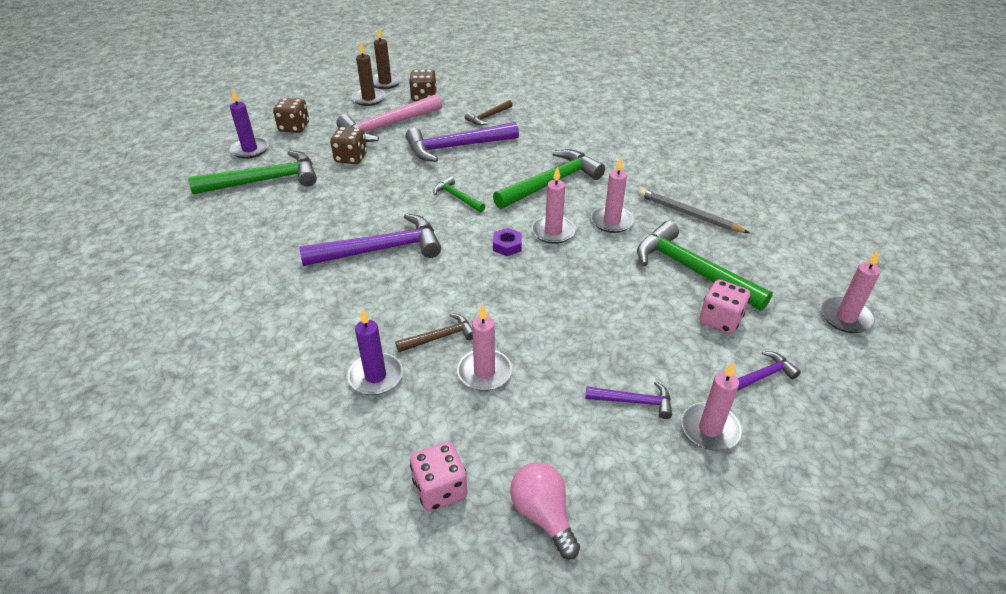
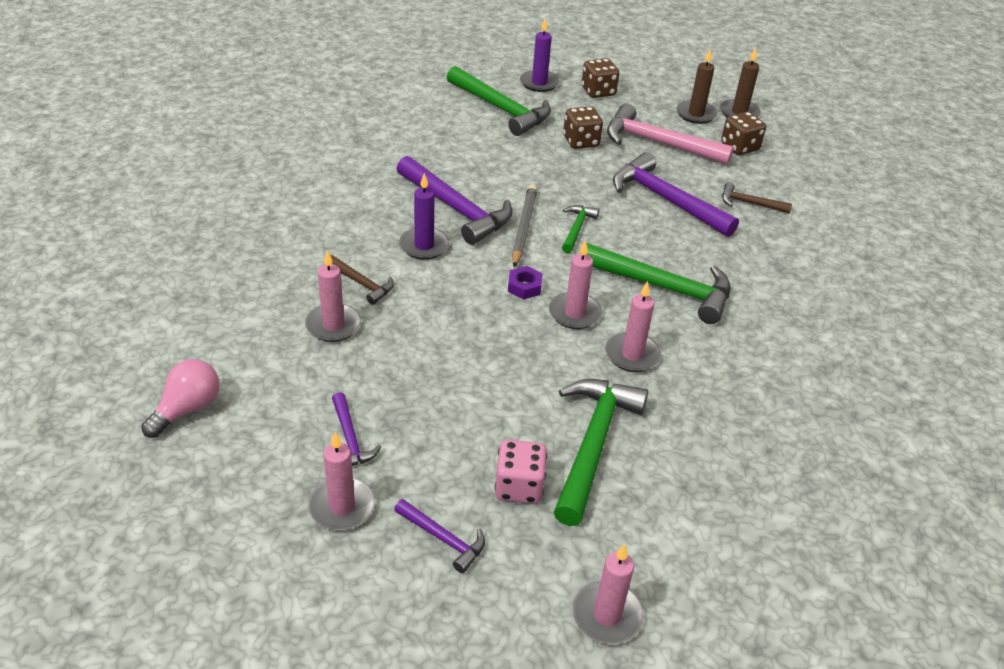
camera: 60 degrees right, 0 degrees up
purple candle [347,308,403,395] -> purple candle moved to [399,173,449,260]
pink dice [410,442,468,511] -> none
grey pencil [639,188,749,233] -> grey pencil moved to [512,185,537,267]

